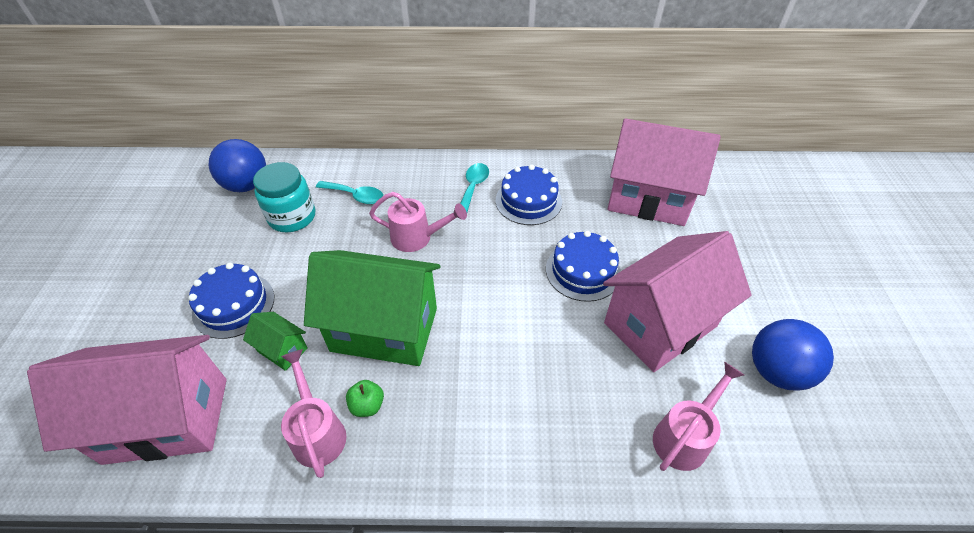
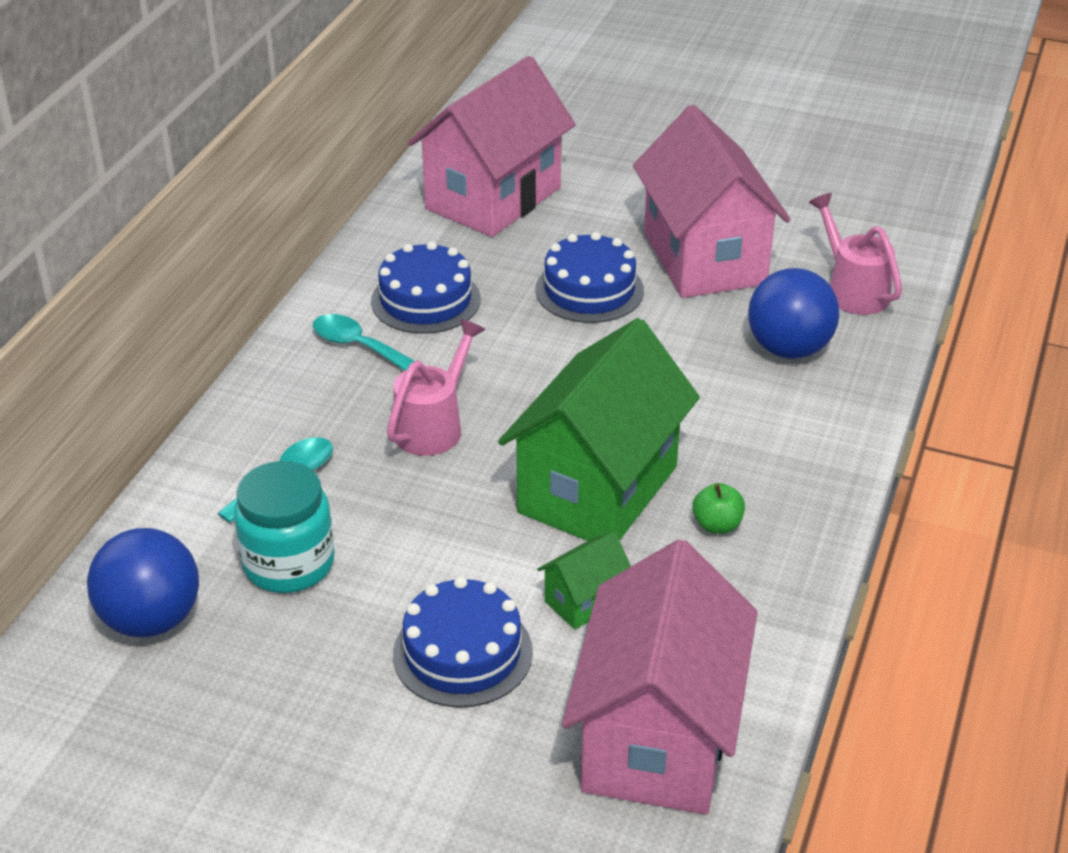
camera: 70 degrees left, 10 degrees down
pink watering can [281,349,346,478] -> none
blue ball [752,319,834,391] -> blue ball moved to [748,268,839,359]

